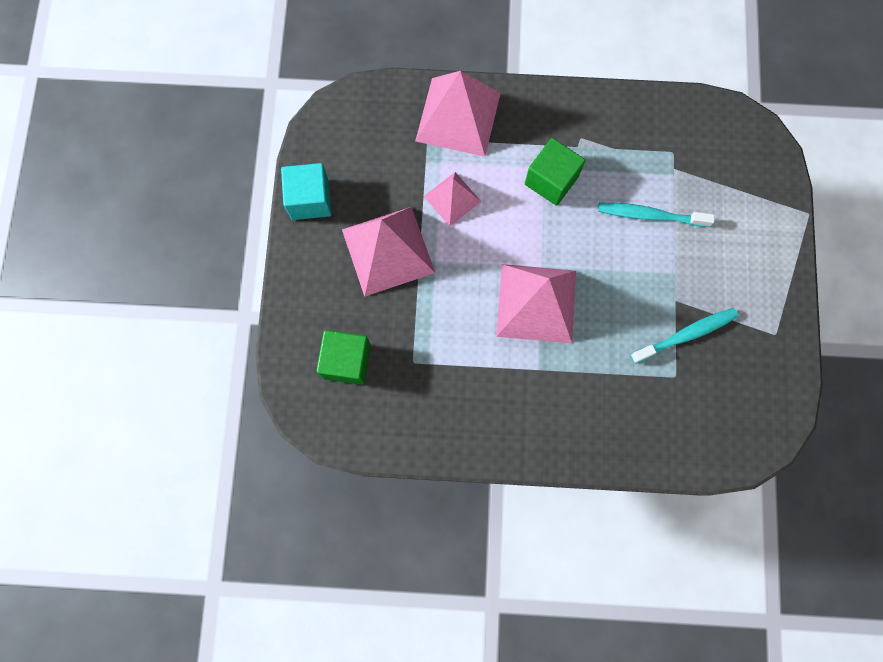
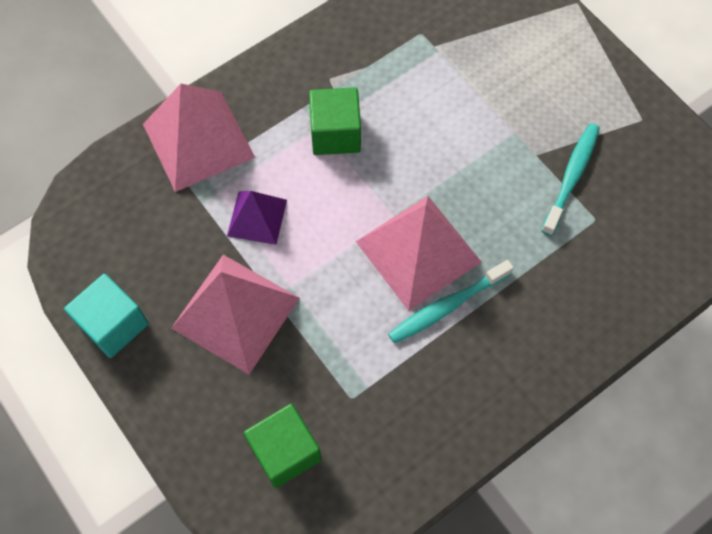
camera: 40 degrees left, 10 degrees down
pink pyramid [424,172,481,226] -> purple pyramid [227,191,287,245]
turquoise toothbrush [598,203,715,227] -> turquoise toothbrush moved to [388,260,514,344]

